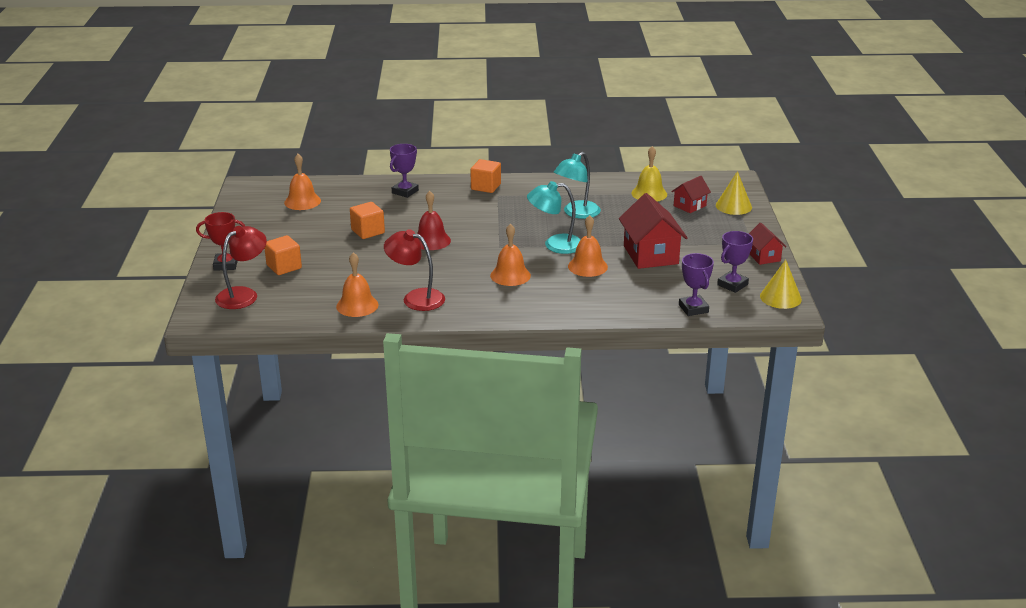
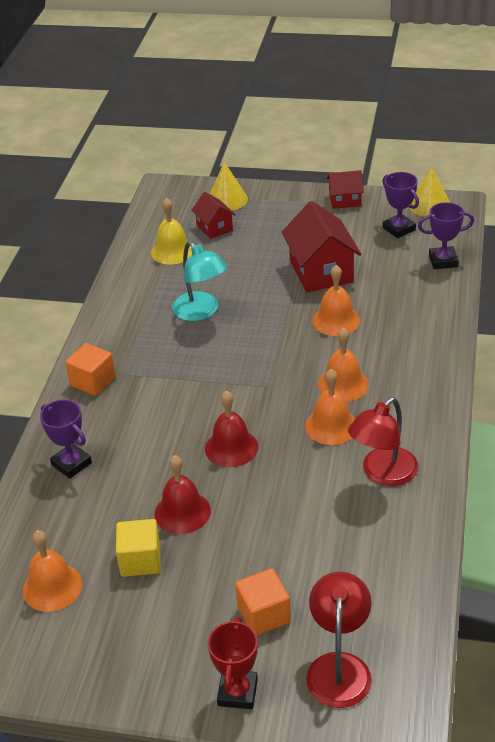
camera: 75 degrees left, 10 degrees up
red lamp [215,226,267,309] -> red lamp turned 45 degrees clockwise [306,572,372,708]
orange bell [336,252,379,317] -> orange bell moved to [305,369,355,445]
orange cube [350,202,385,239] -> red bell [155,455,211,534]
turquoise lamp [527,181,581,254] -> none
red house [619,193,688,269] -> red house turned 75 degrees clockwise [282,201,361,292]
none -> yellow cube [116,519,161,577]

